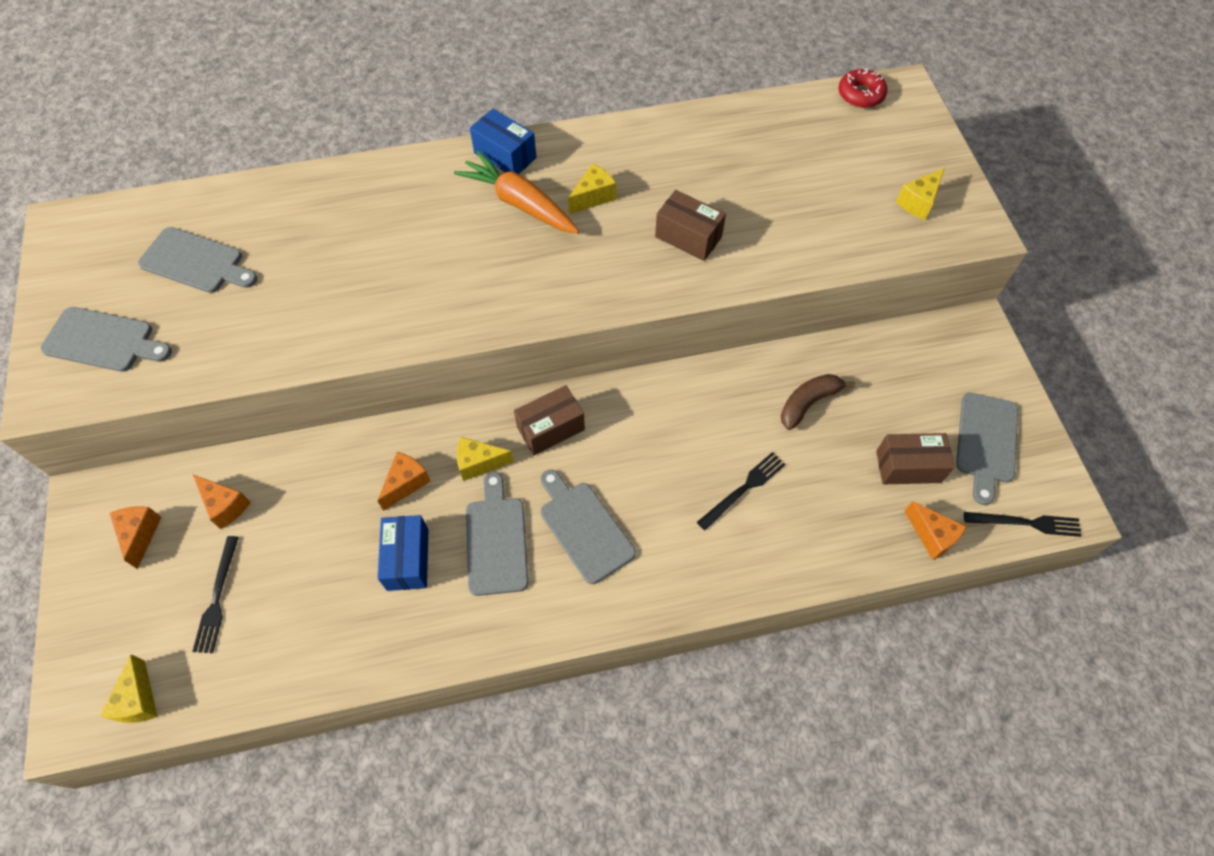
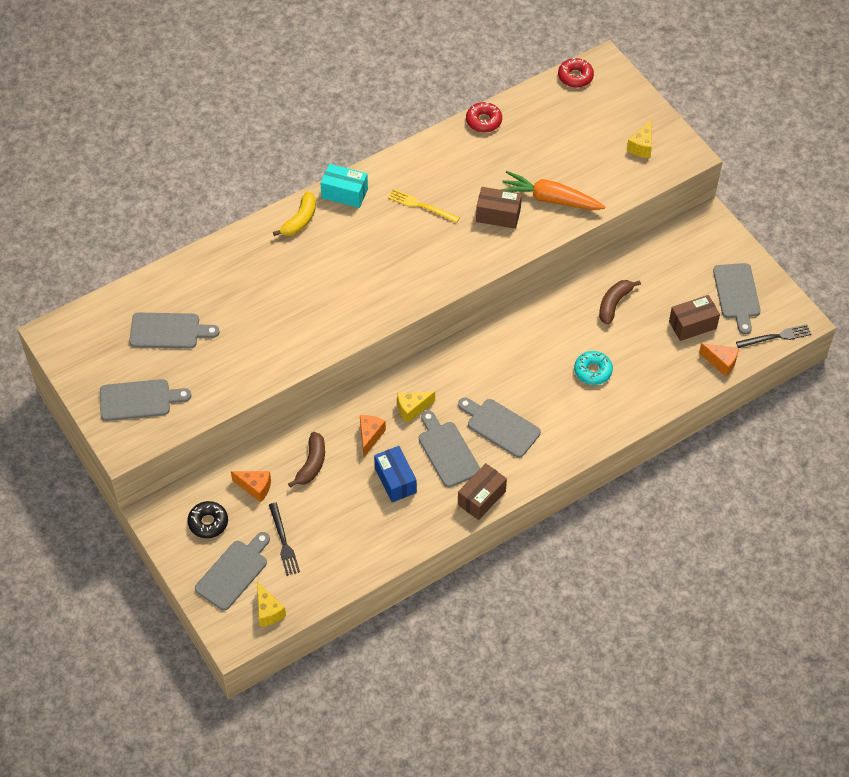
camera: 20 degrees left, 5 degrees down
orange cheese [109,506,162,569] -> black donut [187,501,228,538]
orange carrot [454,151,579,234] -> orange carrot moved to [501,171,605,210]
blue box [470,109,537,174] -> turquoise box [320,164,368,208]
brown box [514,385,585,455] -> brown box moved to [458,463,507,520]
yellow cheese [568,163,616,214] -> yellow fork [388,189,460,223]
black fork [697,452,786,530] -> turquoise donut [574,351,613,385]
none -> grey cutting board [195,532,270,611]
none -> yellow banana [273,191,316,236]
none -> brown banana [288,432,325,488]
none -> red donut [466,102,502,133]

